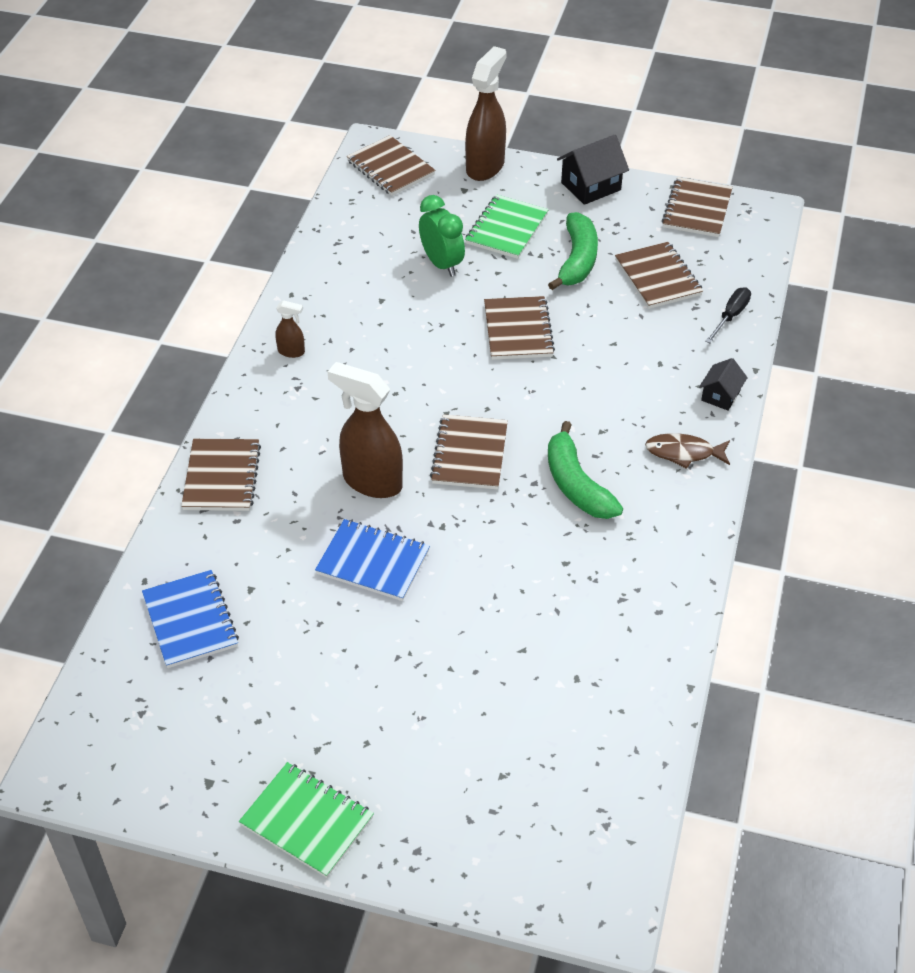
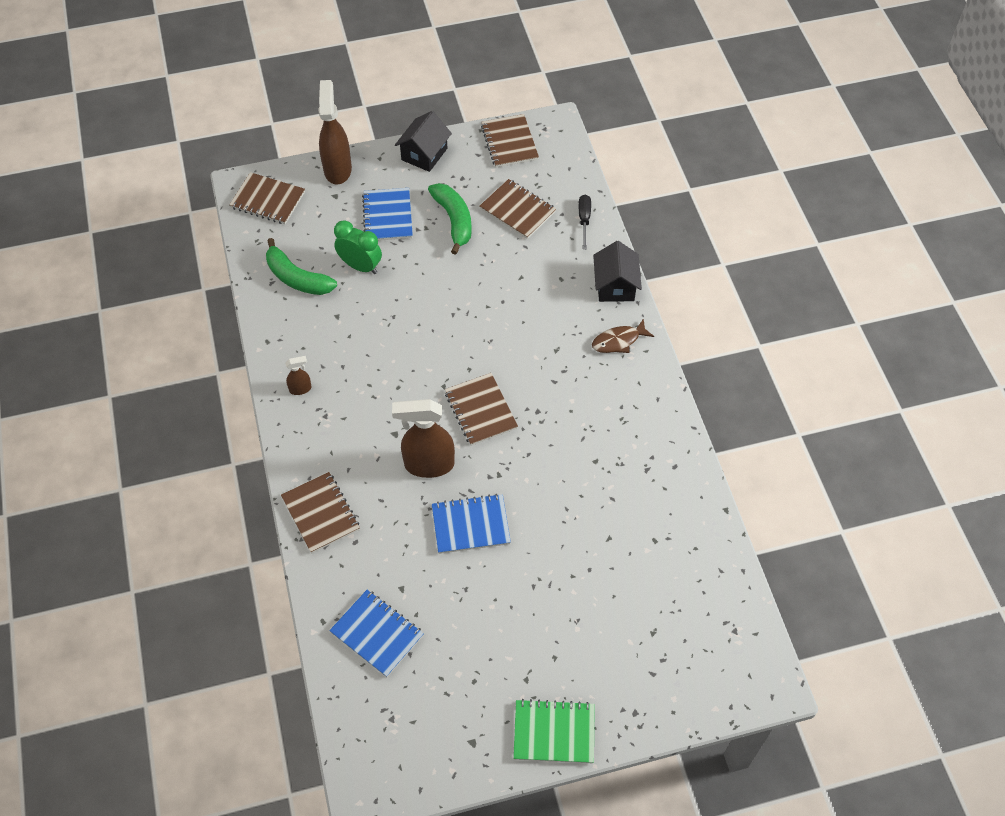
camera: 30 degrees left, 10 degrees up
green notebook [465,194,549,259] -> blue notebook [362,188,413,241]
brown notebook [484,296,555,360] -> none
green banana [548,421,623,519] -> green banana moved to [266,238,337,295]
black house [699,358,748,410] -> black house [593,241,642,302], size x1.62

